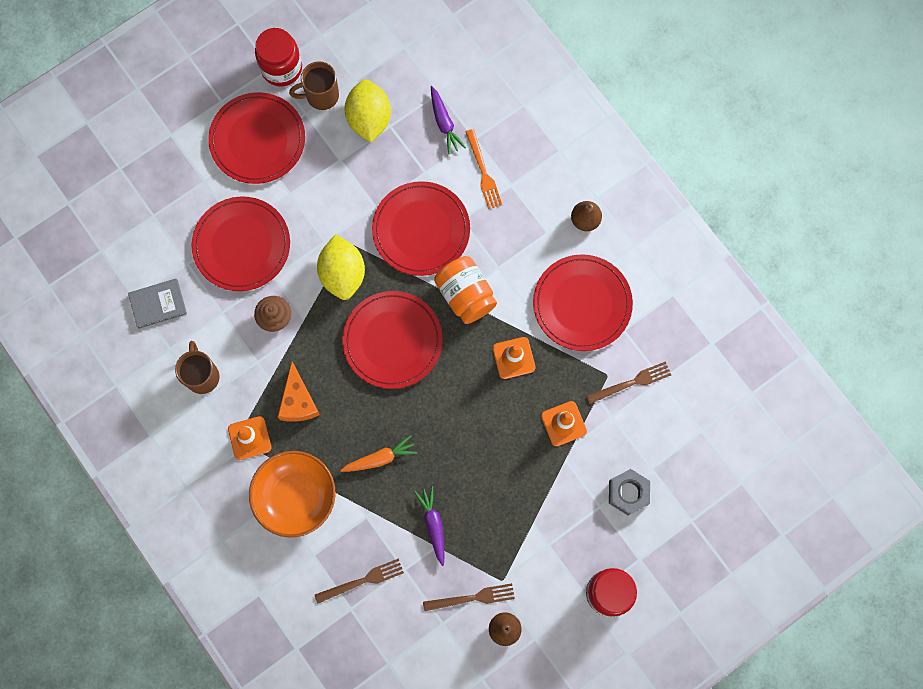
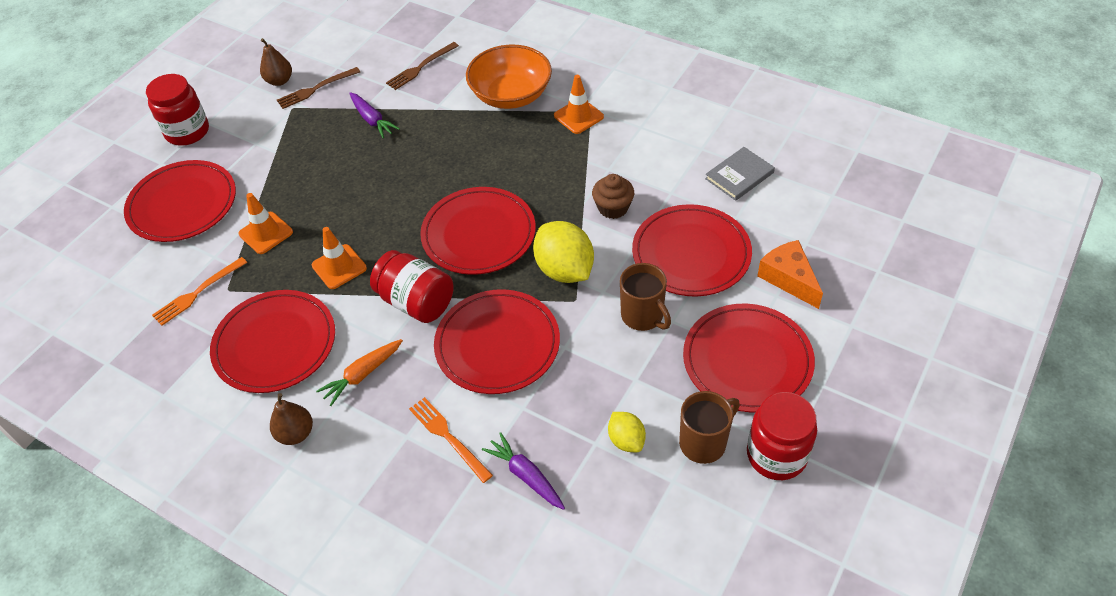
camera: 160 degrees right, 25 degrees down
brown mug [175,341,220,394] -> brown mug moved to [620,263,671,331]
orange cheese [278,362,320,422] -> orange cheese moved to [757,240,823,309]
orange carrot [340,435,418,472] -> orange carrot moved to [316,339,403,406]
yellow lemon [345,80,391,143] -> yellow lemon [608,412,646,452], size x0.55
orange jar [434,256,497,324] -> red jar [370,250,454,323]
brown fork [586,361,671,404] -> orange fork [152,257,247,326]
grey nut [609,469,650,515] -> red plate [124,160,236,242]

